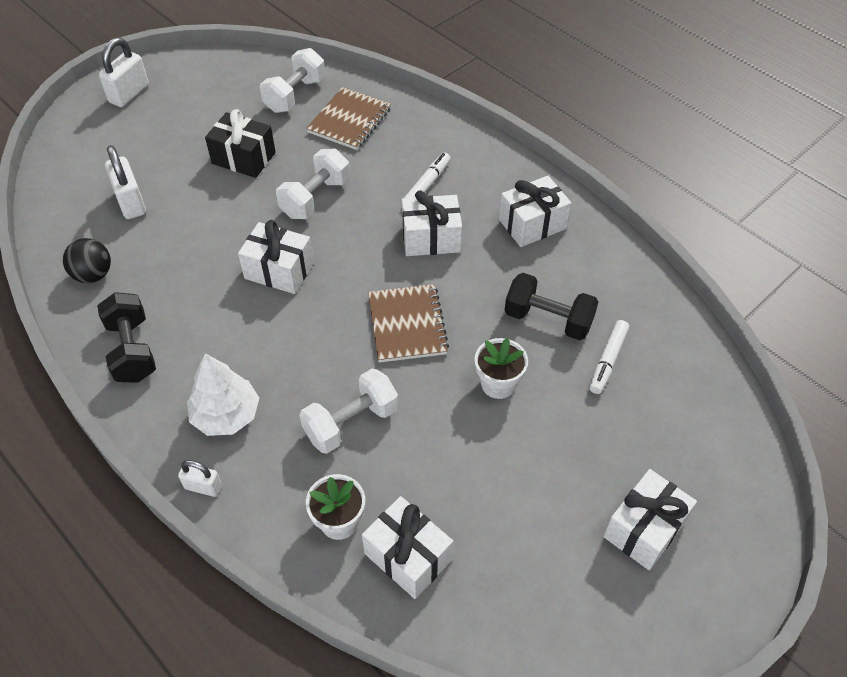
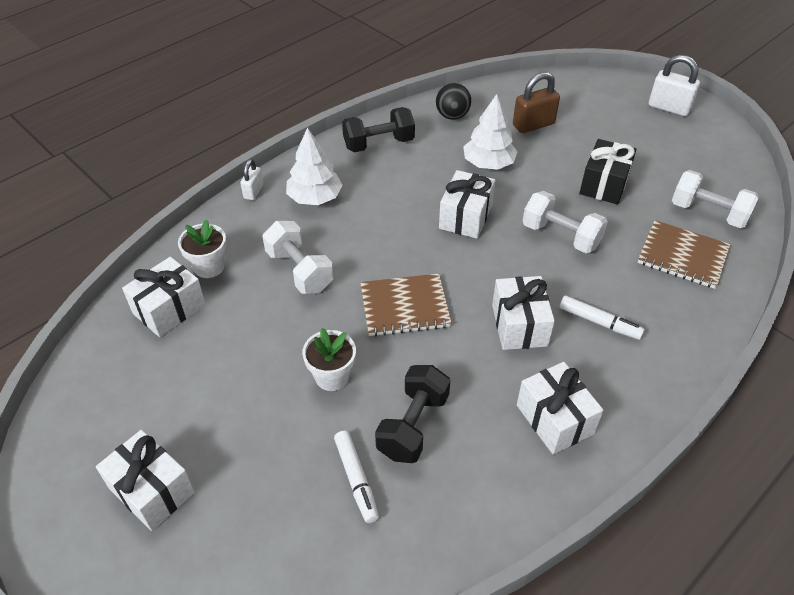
camera: 90 degrees right, 5 degrees down
white padlock [105,145,146,219] -> brown padlock [513,72,560,133]
white marker [589,320,629,394] -> white marker turned 135 degrees counterclockwise [334,431,379,523]
none -> white tree [463,94,518,170]

